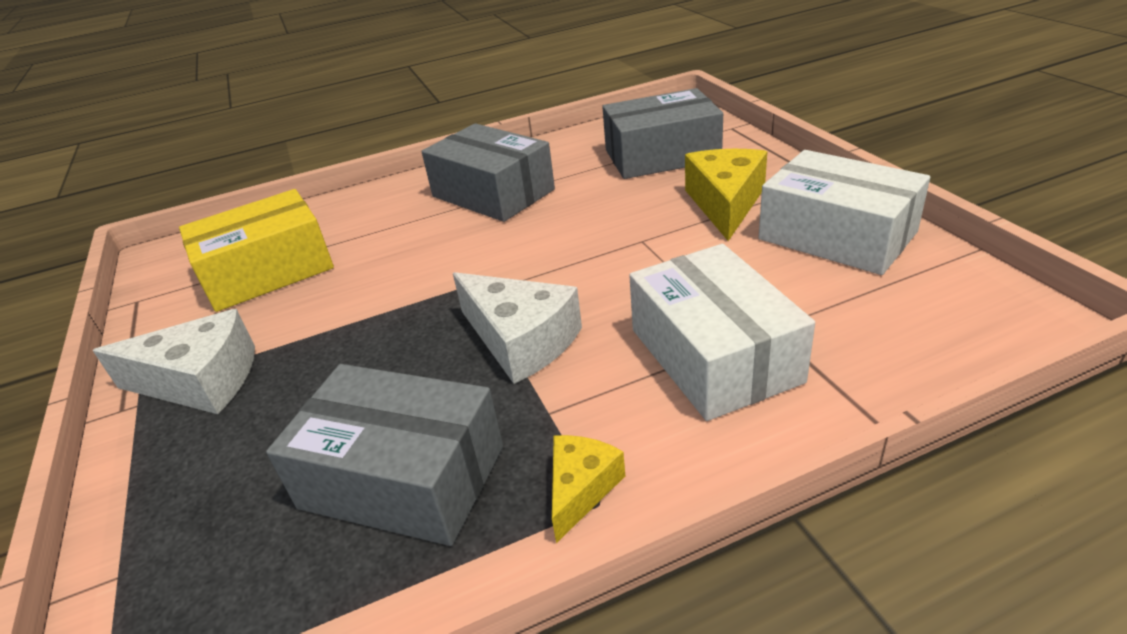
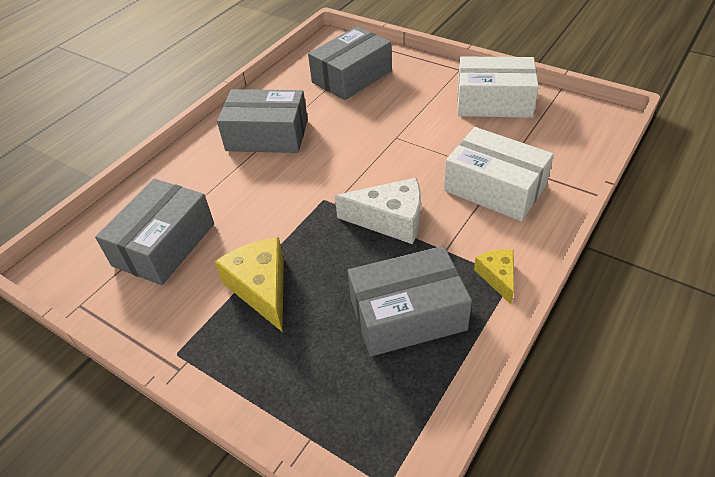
camera: 35 degrees left, 10 degrees up
white cheese [93,309,255,414] -> none
yellow box [179,189,334,312] -> grey box [95,178,214,285]
yellow cheese [685,149,767,241] -> yellow cheese moved to [214,237,284,331]

